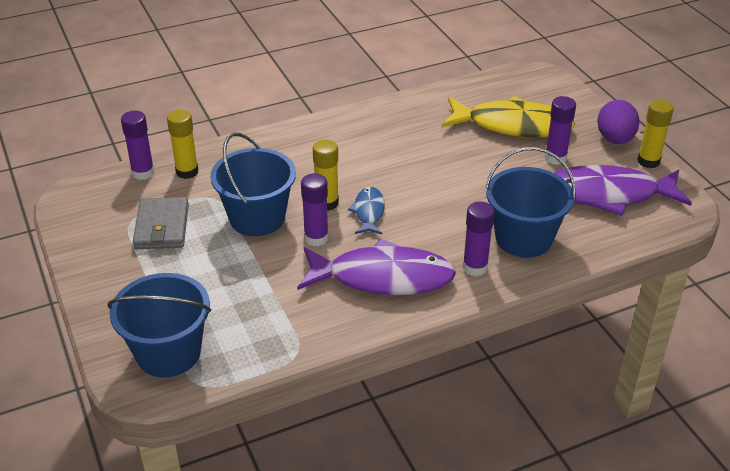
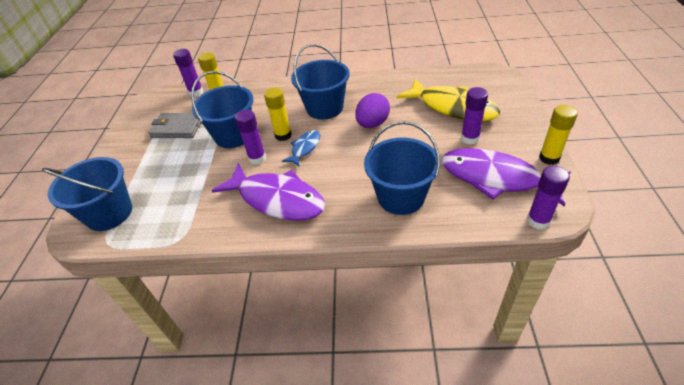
camera: 30 degrees right, 5 degrees up
grey wallet [133,197,189,249] -> grey wallet turned 75 degrees clockwise [148,113,201,138]
purple glue stick [463,201,494,276] -> purple glue stick moved to [527,166,570,230]
purple egg [597,100,640,144] -> purple egg moved to [355,93,390,128]
none -> blue bucket [291,44,350,120]

